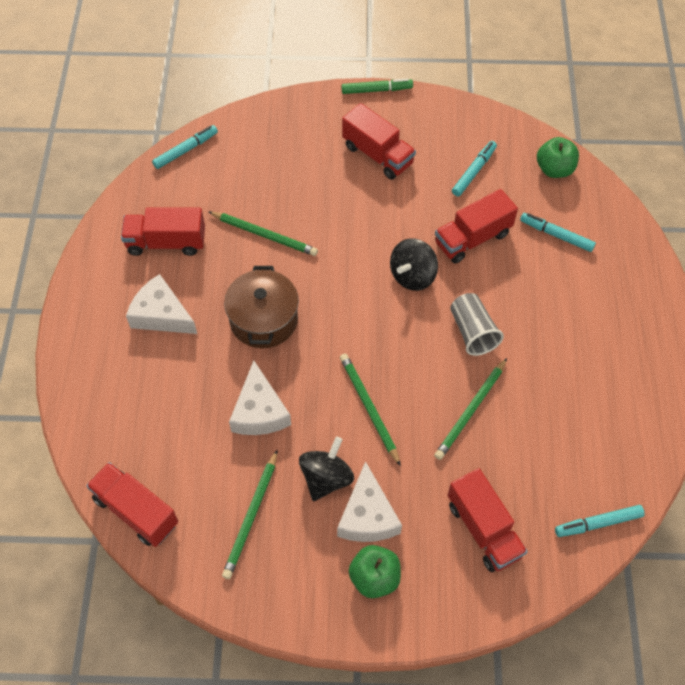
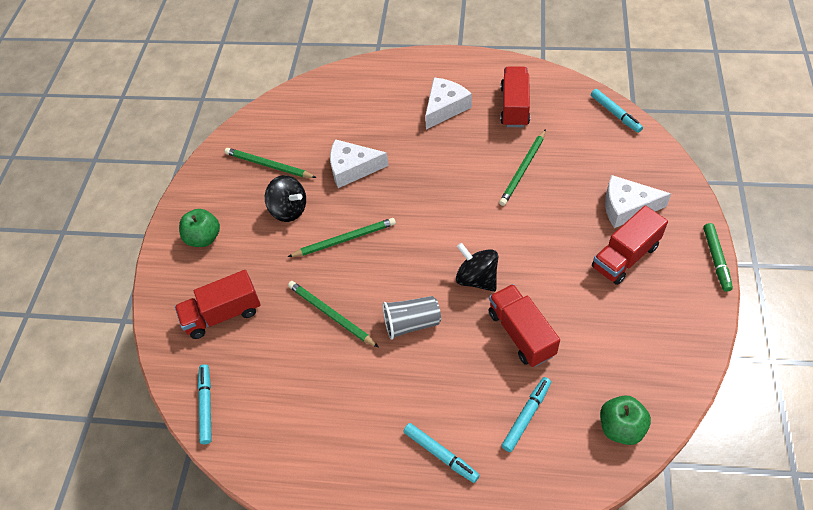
camera: 100 degrees right, 5 degrees down
red truck [86,462,178,547] -> none
brown pot [224,266,299,348] -> none
white cheese [337,461,402,542] -> white cheese moved to [605,175,671,228]
turquoise marker [452,141,497,196] -> turquoise marker moved to [403,423,479,483]

